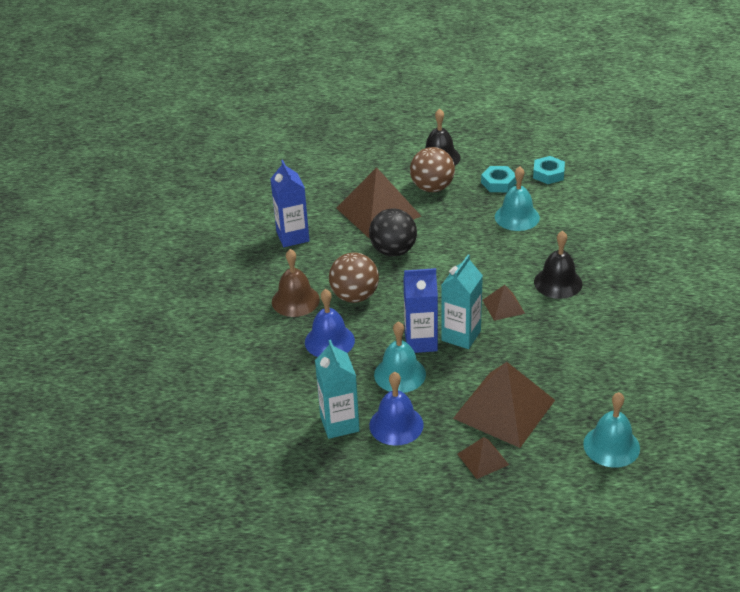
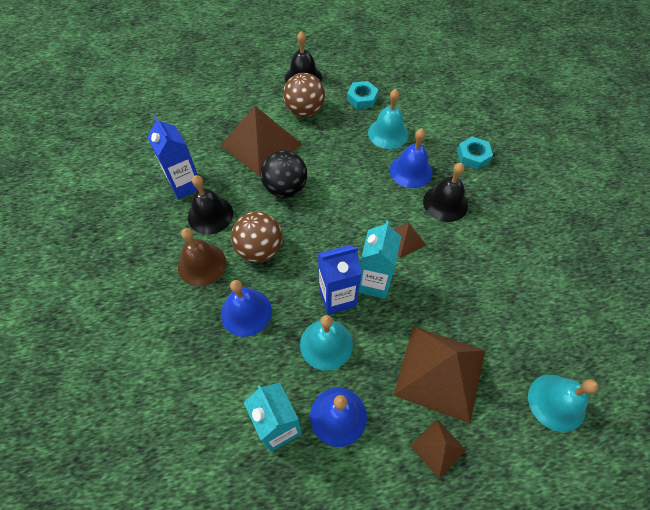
camera: 15 degrees left, 20 degrees up
turquoise nut [533,156,565,184] -> turquoise nut moved to [457,136,493,169]
none -> black bell [188,175,233,235]
none -> blue bell [390,128,433,188]

